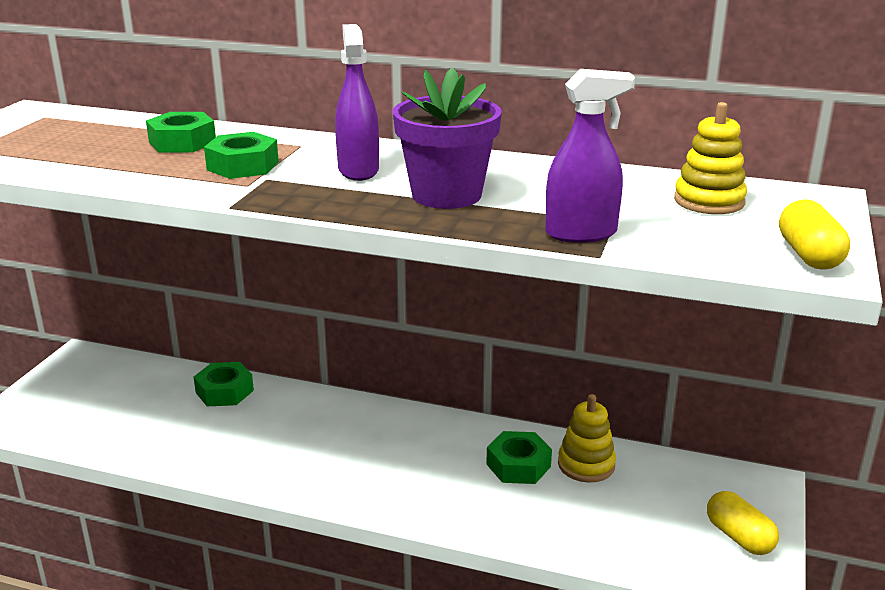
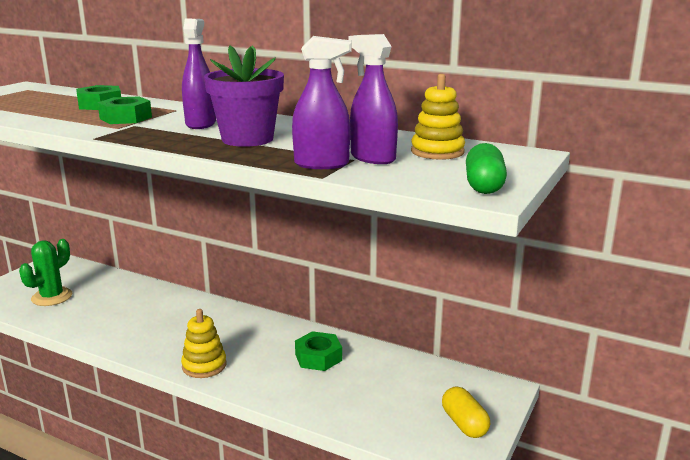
camera: 10 degrees right, 5 degrees down
green nut [194,362,254,406] -> none
yellow stacking toy [558,394,616,483] -> yellow stacking toy moved to [181,309,226,378]
yellow capsule [779,199,850,270] -> green capsule [466,143,507,194]
none -> green cactus [19,239,72,306]
none -> purple spray bottle [349,34,398,164]

